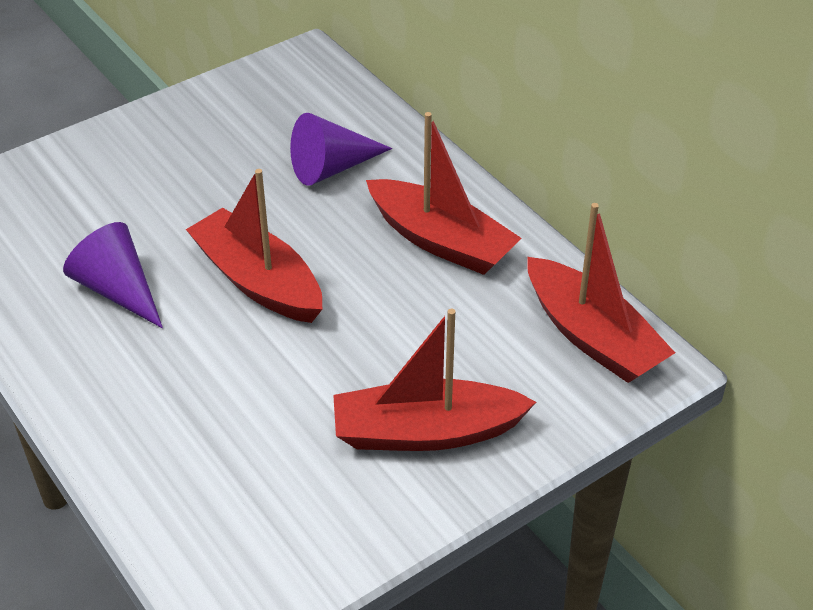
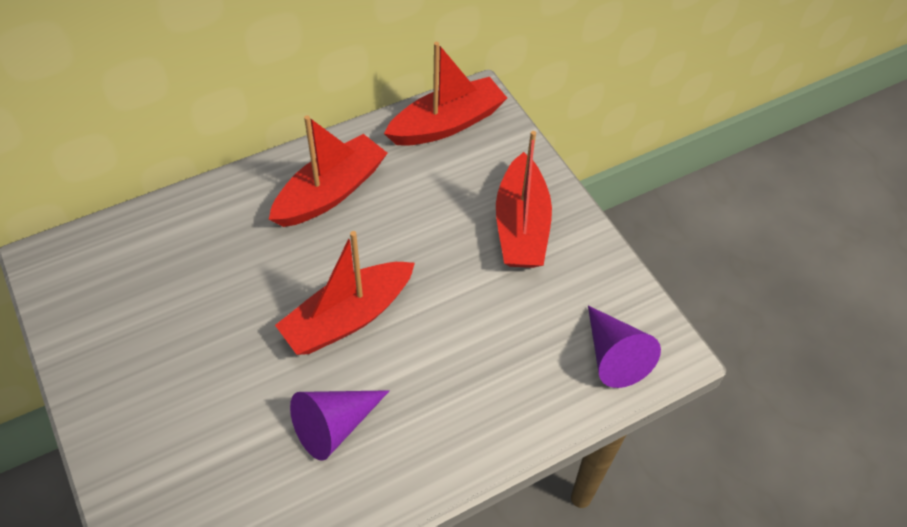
camera: 85 degrees left, 10 degrees up
purple cone [290,113,392,186] -> purple cone moved to [588,306,661,388]

